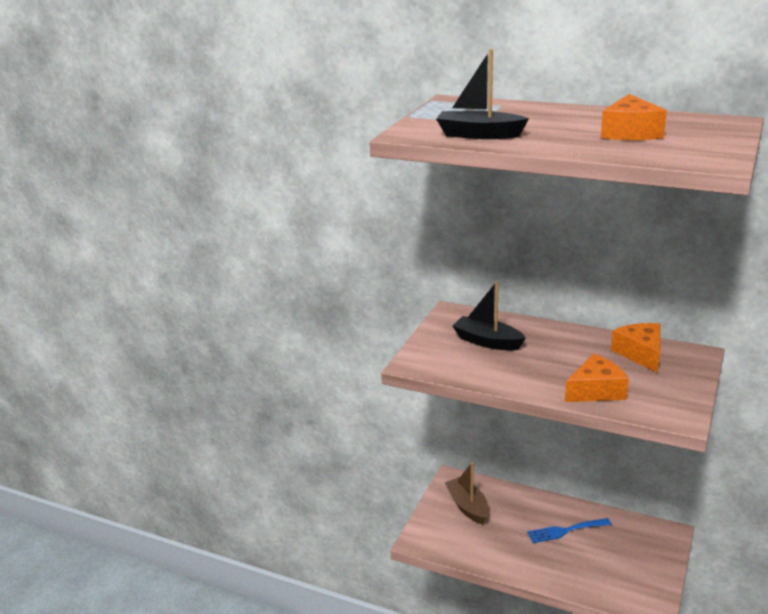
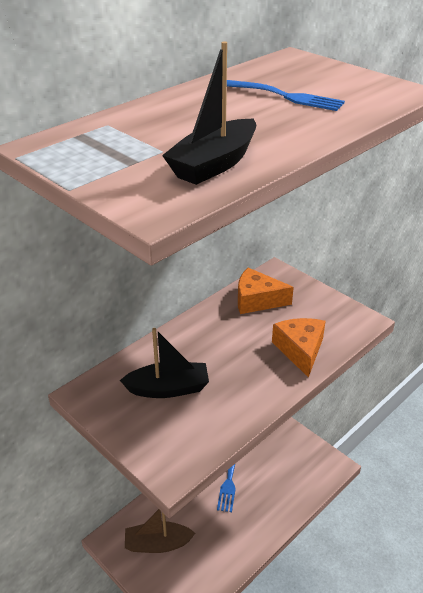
camera: 70 degrees left, 10 degrees up
black boat [453,281,526,351] -> black boat turned 150 degrees counterclockwise [120,328,209,398]
orange cheese [601,94,667,140] -> blue fork [227,80,345,111]

